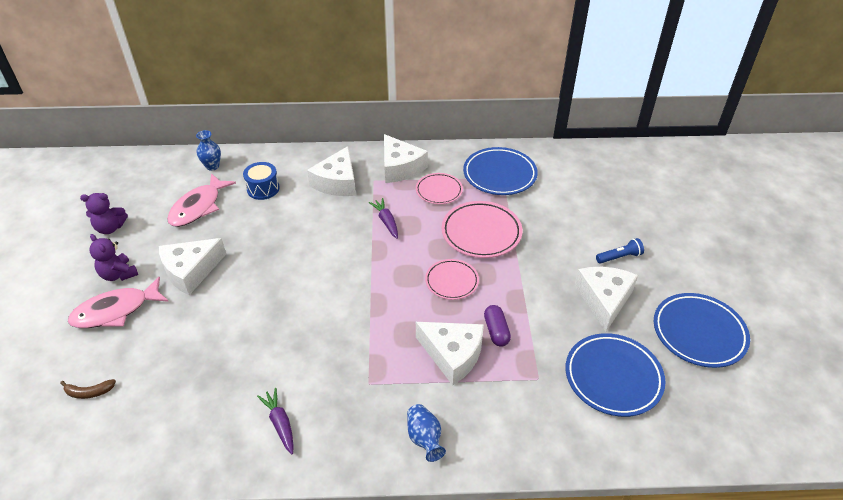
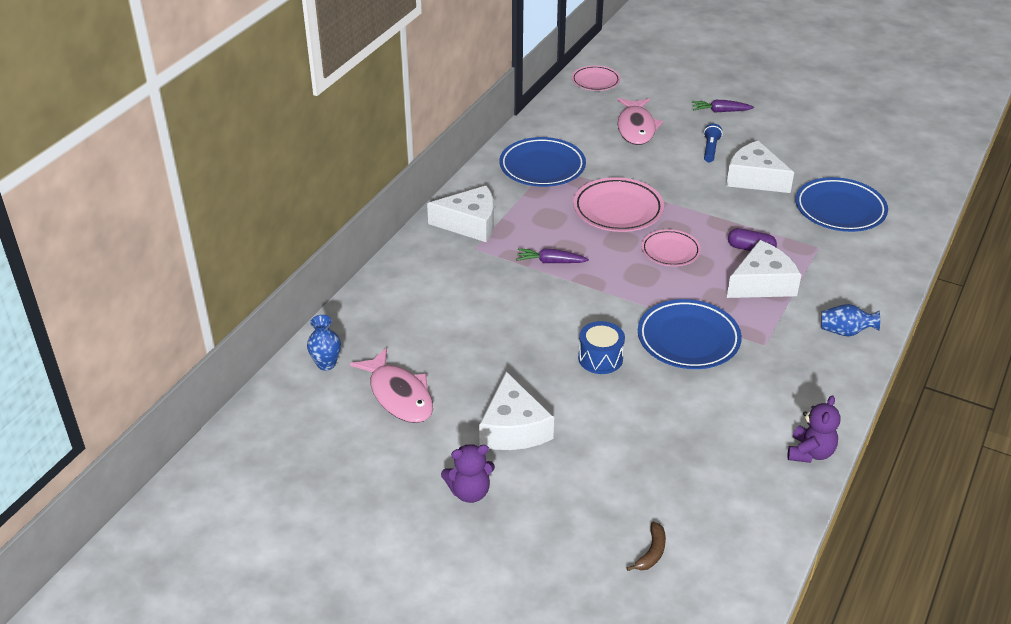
camera: 60 degrees left, 5 degrees down
pink fish [68,277,169,328] -> pink fish moved to [618,98,663,145]
purple teddy bear [80,193,128,234] -> purple teddy bear moved to [788,395,841,463]
blue drum [243,162,280,200] -> blue drum moved to [578,321,625,374]
purple carrot [257,388,294,454] -> purple carrot moved to [692,100,754,113]
white cheese [307,146,356,196] -> none
pink plate [416,173,463,204] -> pink plate moved to [572,65,620,91]
blue plate [654,293,750,368] -> blue plate moved to [638,299,742,369]

